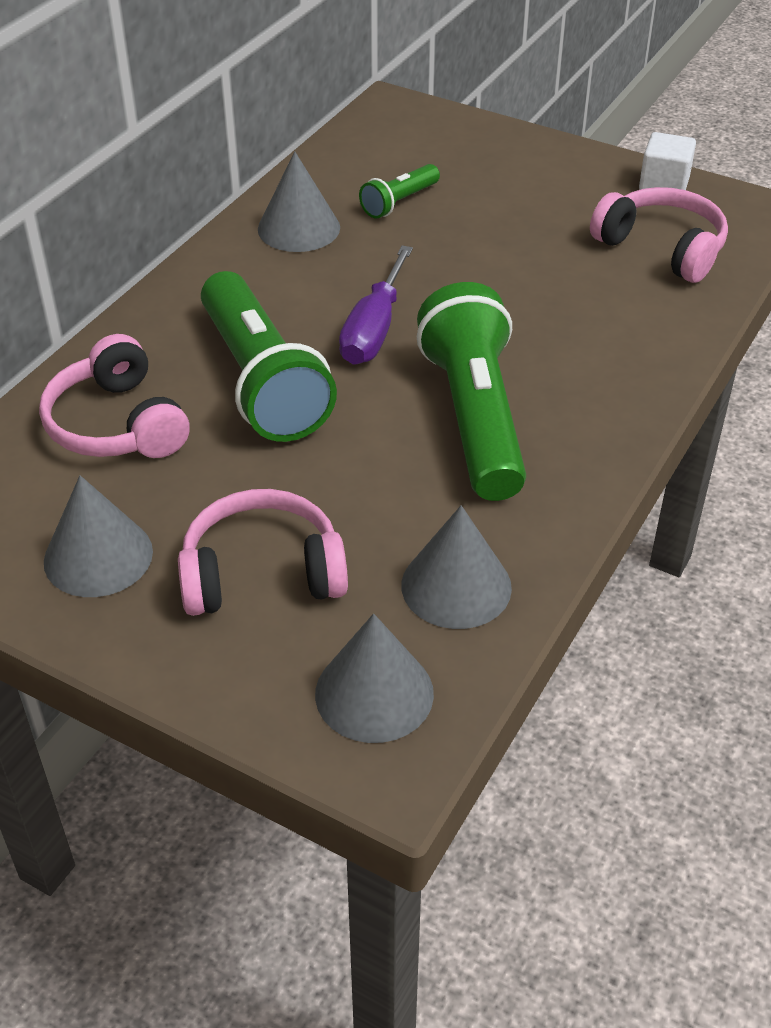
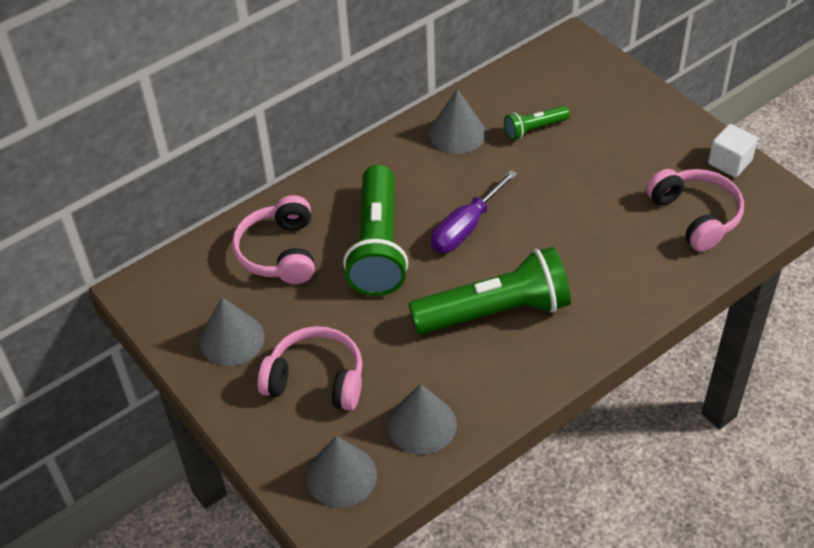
camera: 25 degrees right, 5 degrees up
green flashlight [417,282,526,501] -> green flashlight turned 60 degrees clockwise [409,247,571,334]

